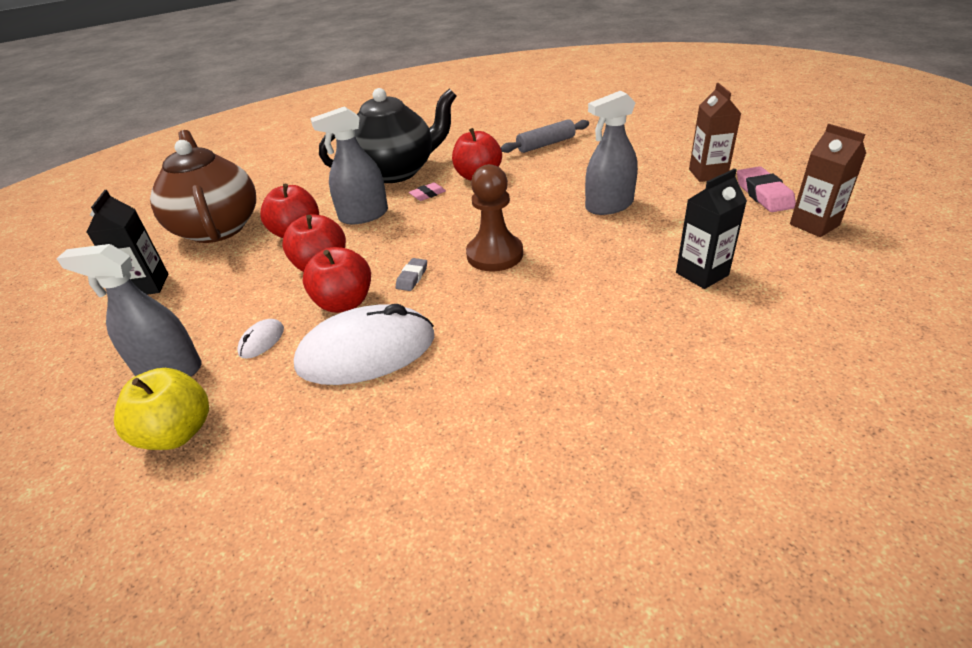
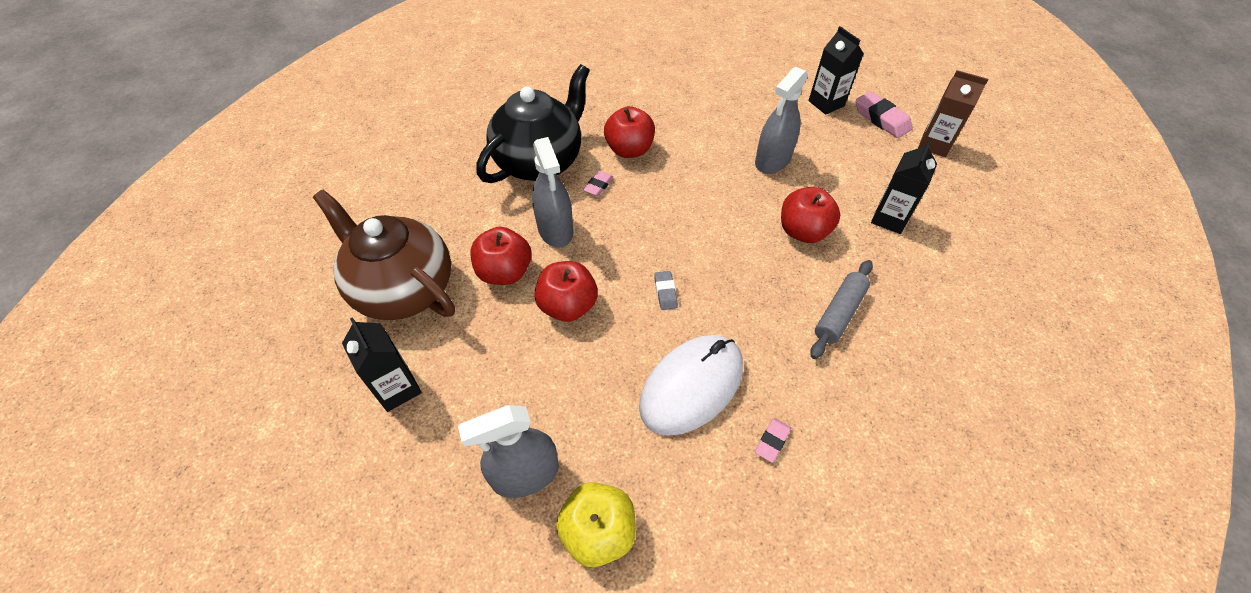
camera: 30 degrees left, 15 degrees up
white mouse [237,319,284,359] -> none
red apple [303,247,371,313] -> red apple moved to [781,187,840,243]
grey spray bottle [310,106,388,224] -> grey spray bottle turned 60 degrees counterclockwise [532,137,573,248]
brown pawn [466,164,523,272] -> none
grey rolling pin [501,119,589,153] -> grey rolling pin moved to [810,260,873,359]
brown carton [689,83,741,182] -> black carton [809,26,864,115]
none -> pink eraser [755,418,791,463]

